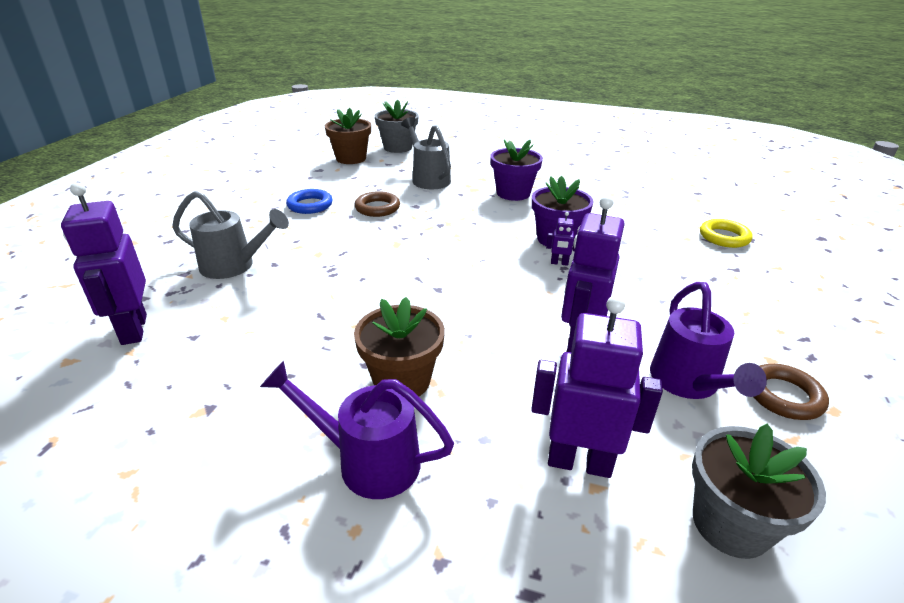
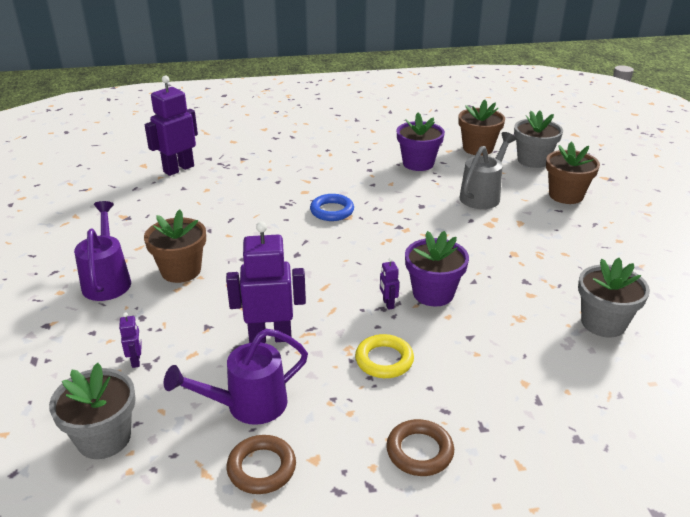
camera: 65 degrees right, 0 degrees up
grey watering can [172,191,289,279] -> none
blue ring [286,189,333,214] -> blue ring moved to [310,194,354,221]
brown ring [355,191,400,217] -> brown ring moved to [386,419,454,476]
purple flower pot [490,140,543,201] -> purple flower pot moved to [397,113,445,171]
purple robot [531,295,663,478] -> purple robot [119,312,142,368], size x0.44
yellow ring [700,219,753,248] -> yellow ring moved to [355,334,414,378]
none -> brown flower pot [546,142,600,204]
none -> grey flower pot [578,258,650,337]

